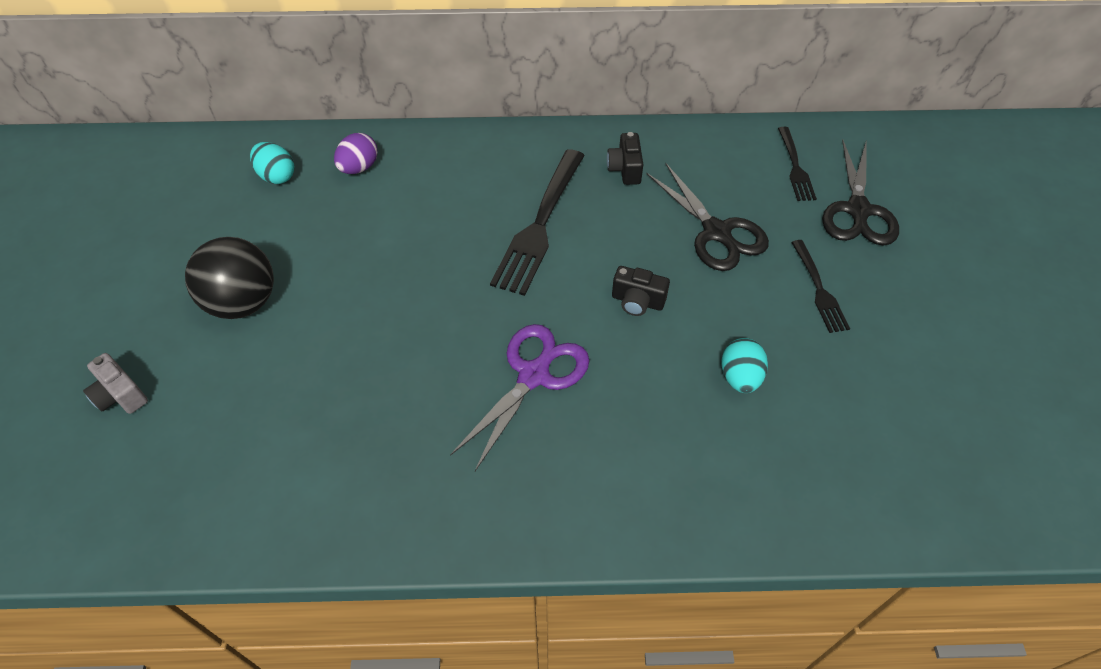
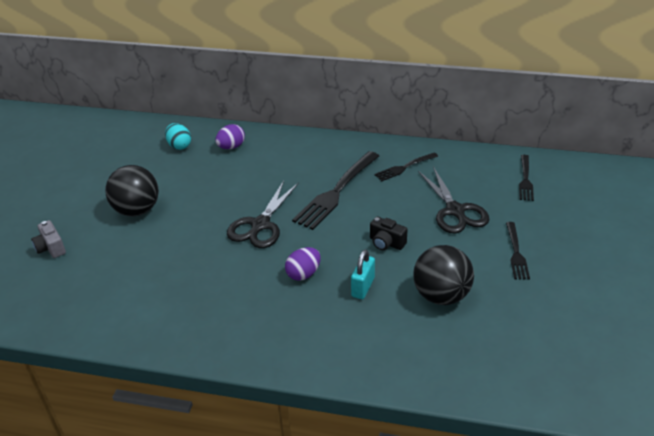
camera: 15 degrees right, 15 degrees down
purple scissors [450,324,590,471] -> purple egg [285,247,321,281]
black camera [607,132,643,185] -> black fork [374,152,438,182]
turquoise egg [721,338,768,393] -> black ball [413,245,474,305]
black scissors [822,139,899,245] -> black scissors moved to [227,181,299,248]
none -> turquoise padlock [351,250,375,299]

